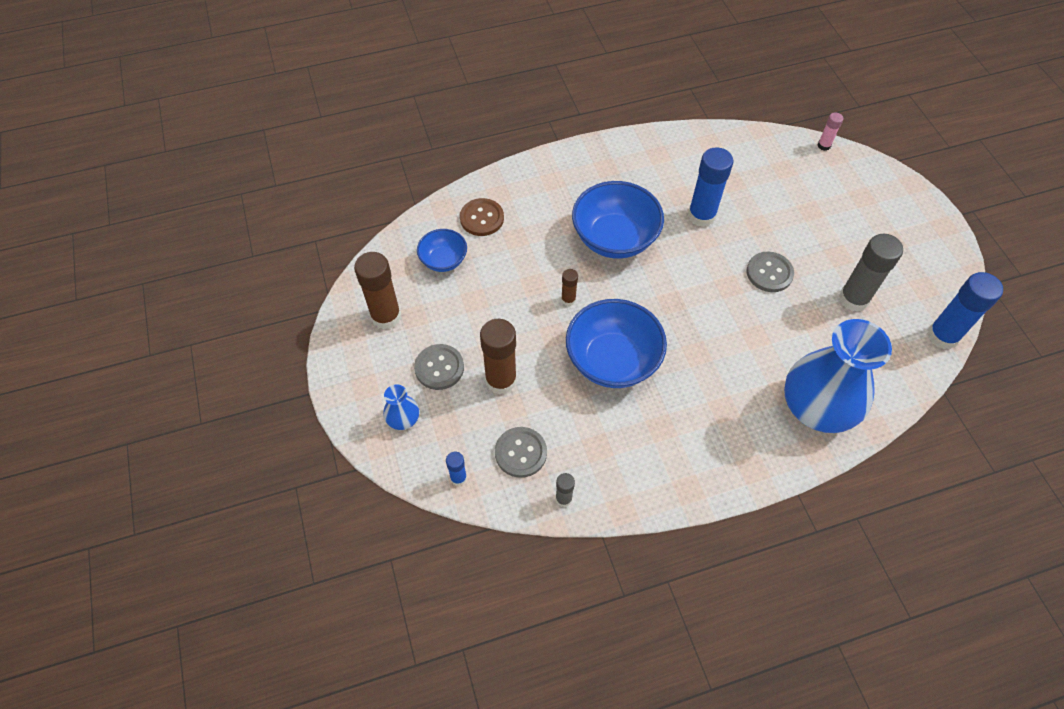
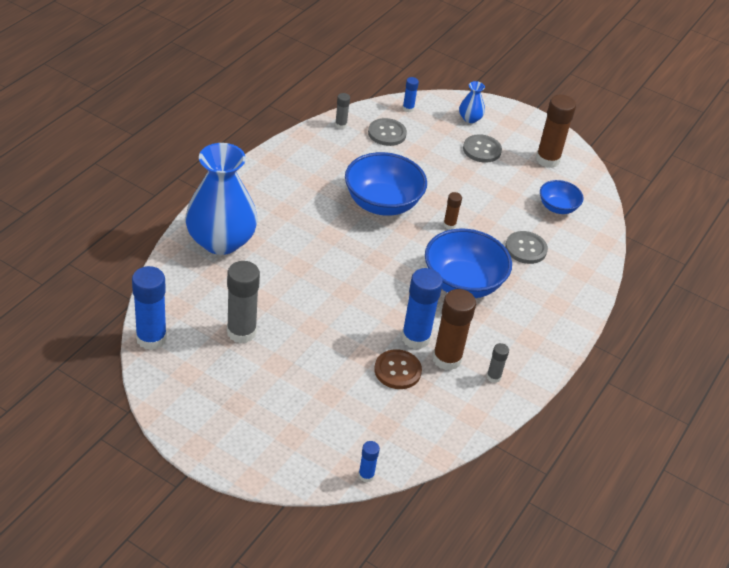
camera: 135 degrees right, 15 degrees down
brown button [460,198,504,236] -> brown button moved to [374,349,422,389]
brown glue stick [480,319,517,395] -> brown glue stick moved to [433,289,476,370]
grey button [747,252,794,292] -> grey button moved to [505,231,548,264]
pink glue stick [818,112,843,151] -> blue glue stick [358,441,380,482]
none -> grey glue stick [487,343,509,383]

